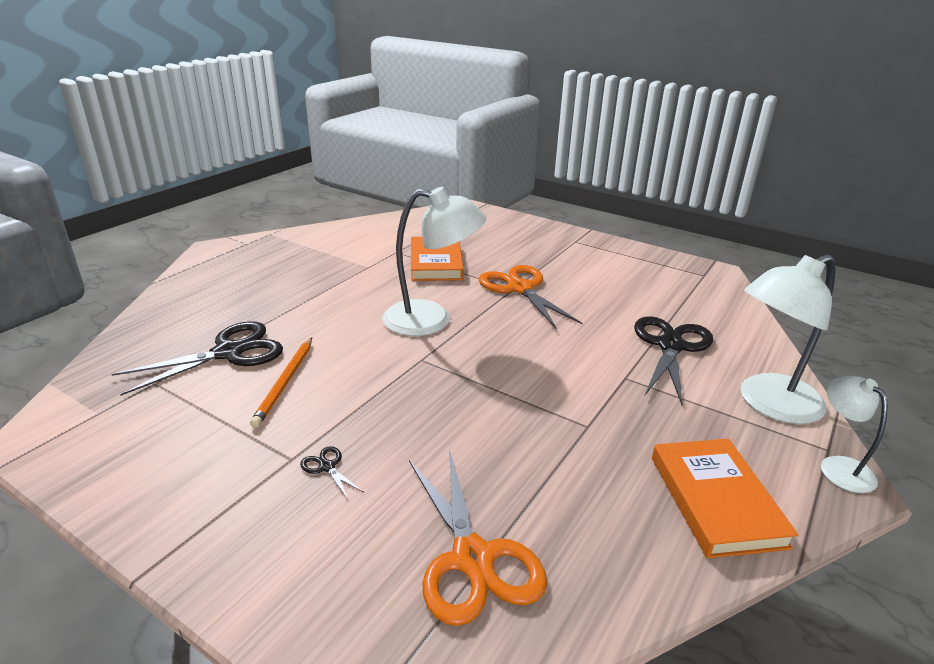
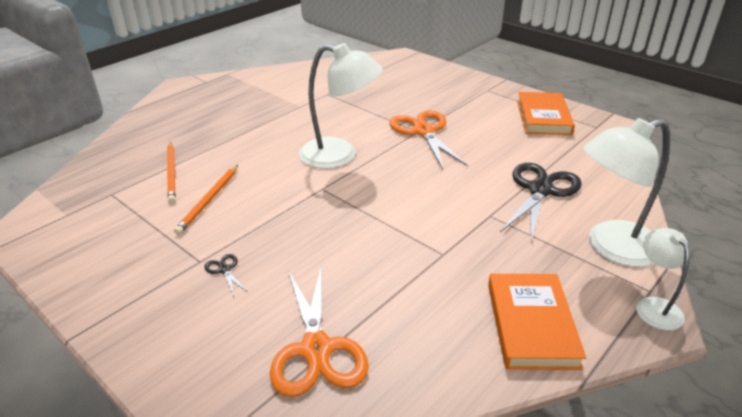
camera: 10 degrees right, 5 degrees up
black scissors [112,321,283,396] -> orange pencil [167,142,176,203]
orange book [411,237,464,281] -> orange book moved to [517,92,575,135]

